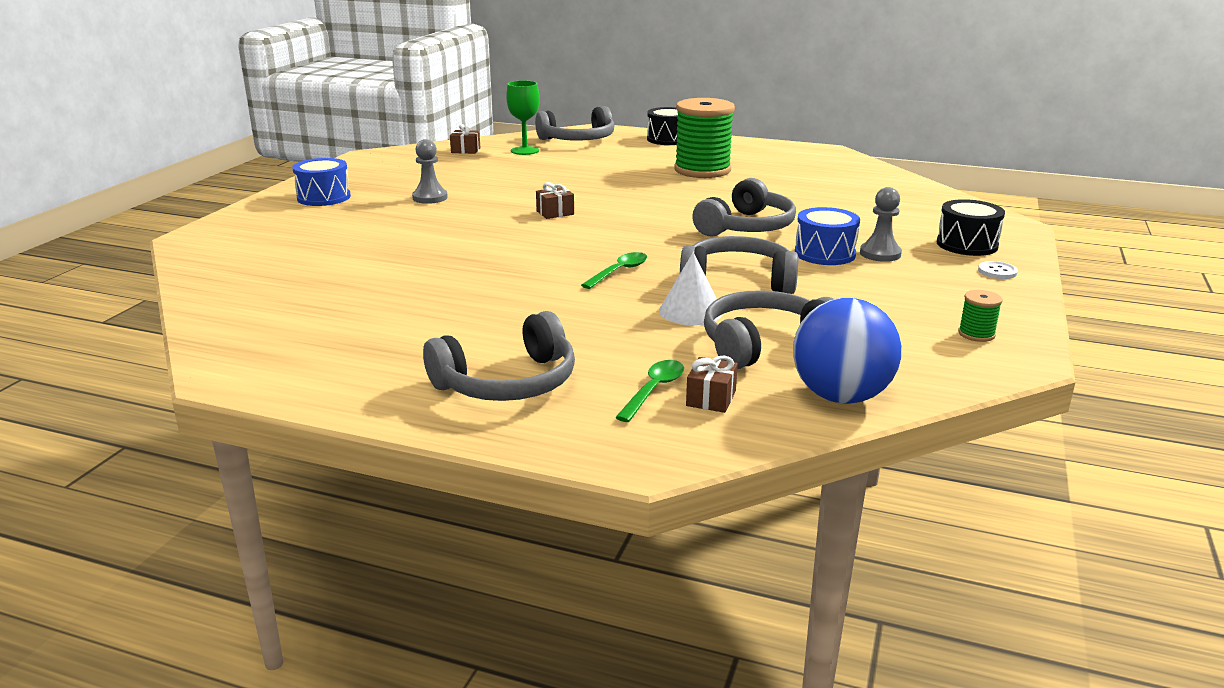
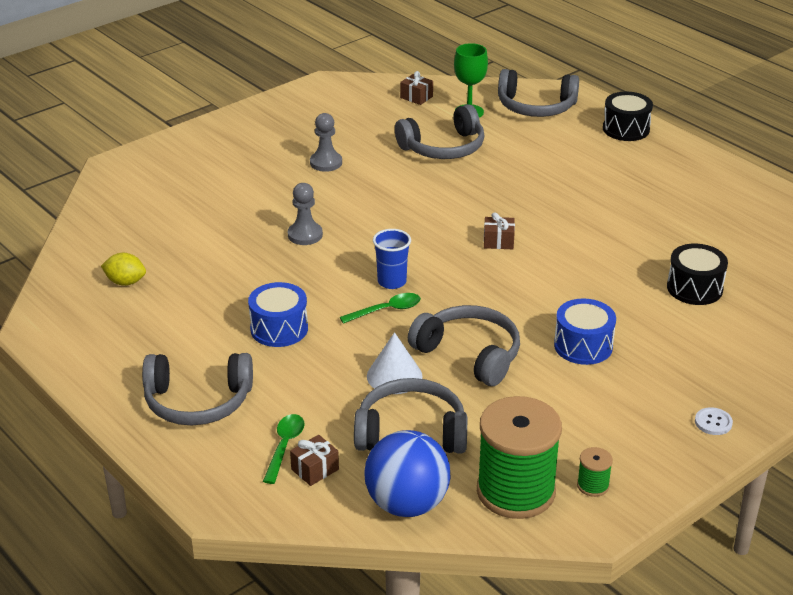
camera: 30 degrees right, 10 degrees up
blue drum [292,158,351,206] -> blue drum moved to [248,282,308,347]
brown gift [536,182,574,219] -> brown gift moved to [484,212,515,249]
green spoon [615,360,684,422] -> green spoon turned 45 degrees counterclockwise [263,414,305,484]
green spool [674,98,735,178] -> green spool moved to [477,396,562,519]
grey headphones [692,178,796,237] -> grey headphones moved to [395,104,484,159]
grey pawn [860,187,902,262] -> grey pawn moved to [288,183,323,245]
black drum [937,199,1005,256] -> black drum moved to [667,244,728,305]
none -> yellow lemon [101,253,146,286]
none -> blue cup [373,229,411,289]

